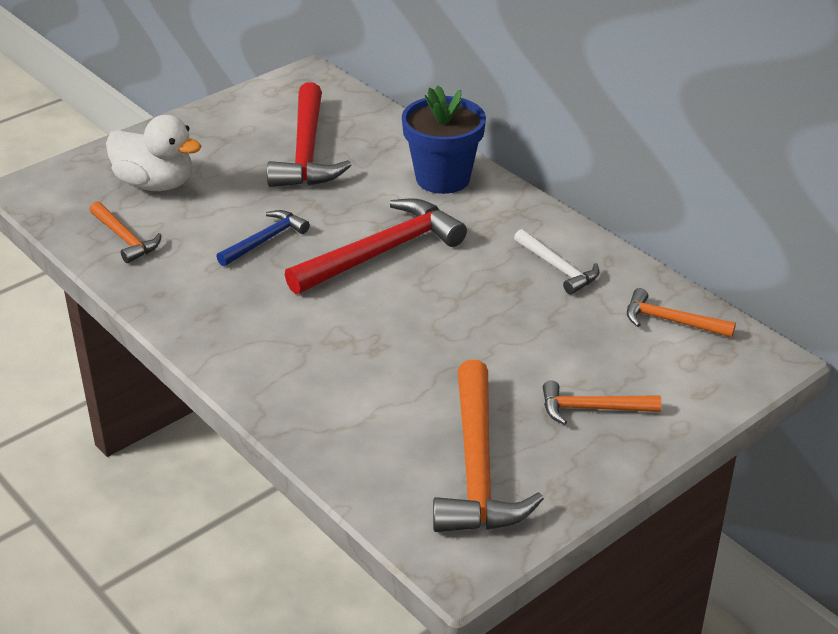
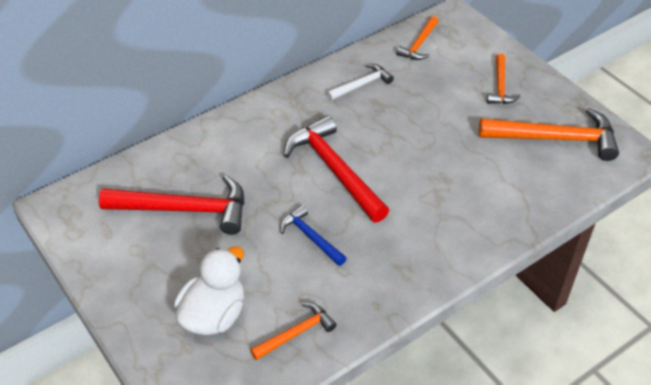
camera: 85 degrees left, 10 degrees up
blue flower pot [402,86,486,194] -> none

